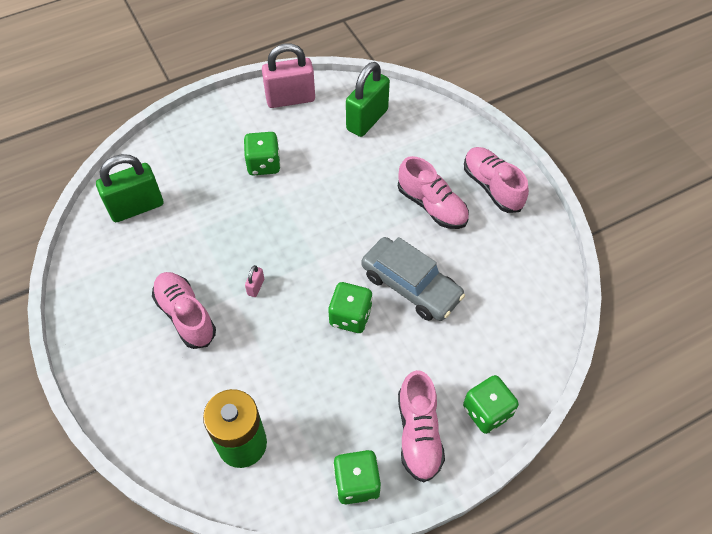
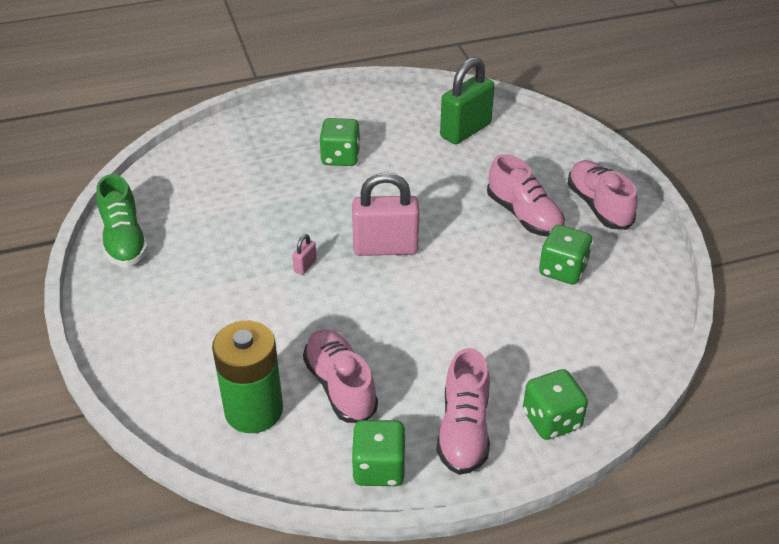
camera: 10 degrees right, 15 degrees down
green padlock [96,154,163,222] -> none
pink shoe [152,272,216,349] -> pink shoe moved to [303,329,378,423]
pink padlock [262,43,315,108] -> pink padlock moved to [352,172,419,256]
green dice [328,282,373,333] -> green dice moved to [539,225,592,285]
grey car [361,237,465,321] -> none
none -> green shoe [96,174,149,267]

